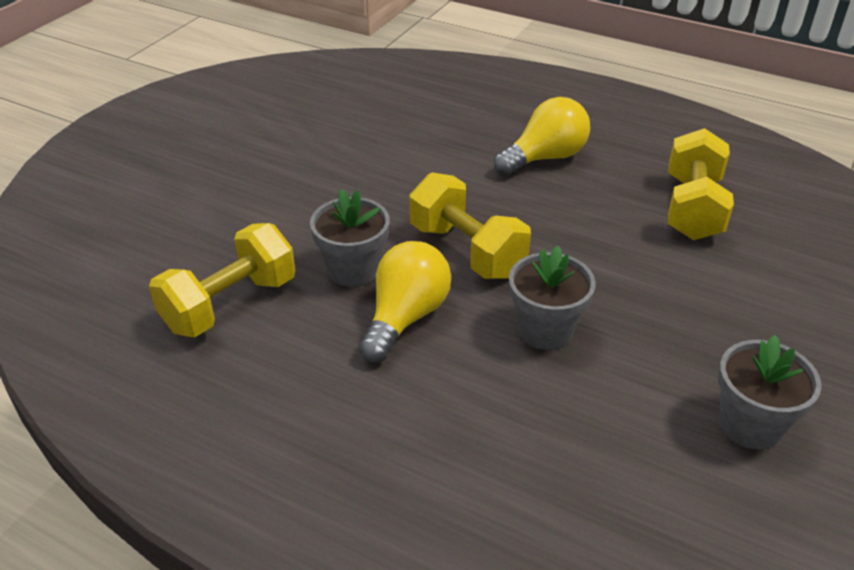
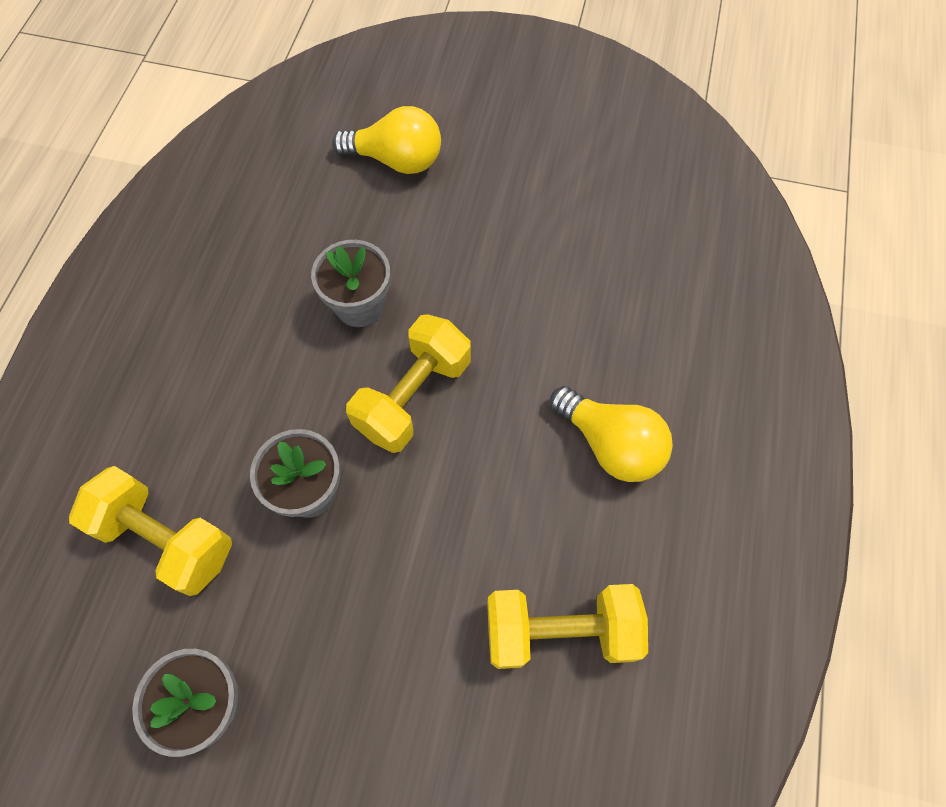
camera: 75 degrees right, 25 degrees up
yellow dumbbell [149,223,295,337] -> yellow dumbbell moved to [69,466,232,596]
yellow light bulb [359,241,451,363] -> yellow light bulb moved to [332,106,441,174]

